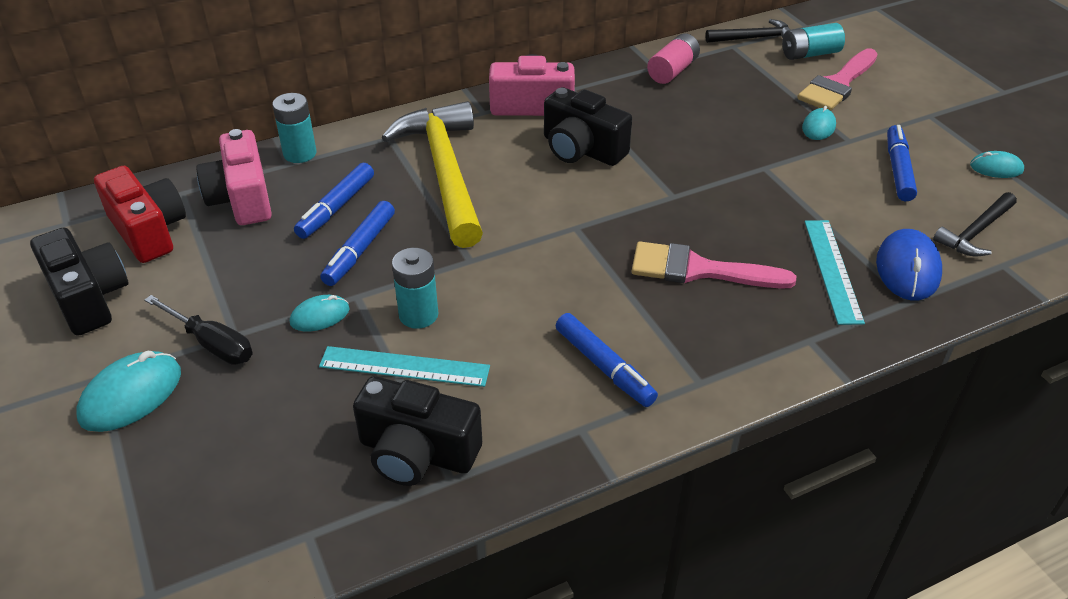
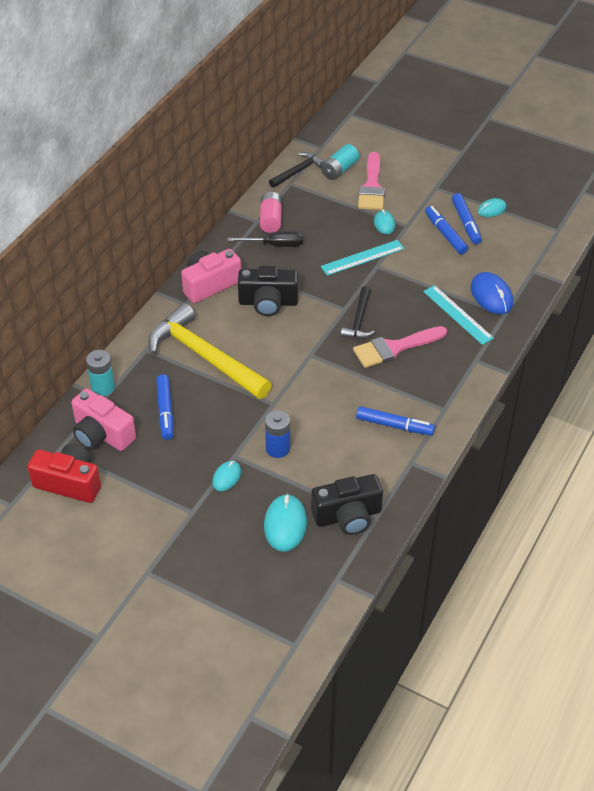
camera: 35 degrees left, 5 degrees up
black camera [30,228,128,336] -> none
turquoise mouse [76,351,181,432] -> turquoise mouse moved to [264,494,307,552]
black screwdriver [144,295,253,365] -> black screwdriver moved to [228,231,303,247]
turquoise ruler [319,346,490,387] -> turquoise ruler moved to [321,240,405,276]
blue marker [320,201,395,286] -> blue marker moved to [452,193,482,244]
turquoise battery [392,248,438,329] -> blue battery [265,410,290,458]
black hammer [933,192,1017,256] -> black hammer moved to [341,286,375,339]

